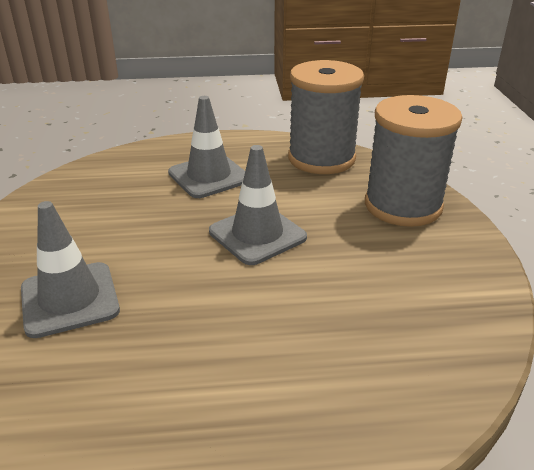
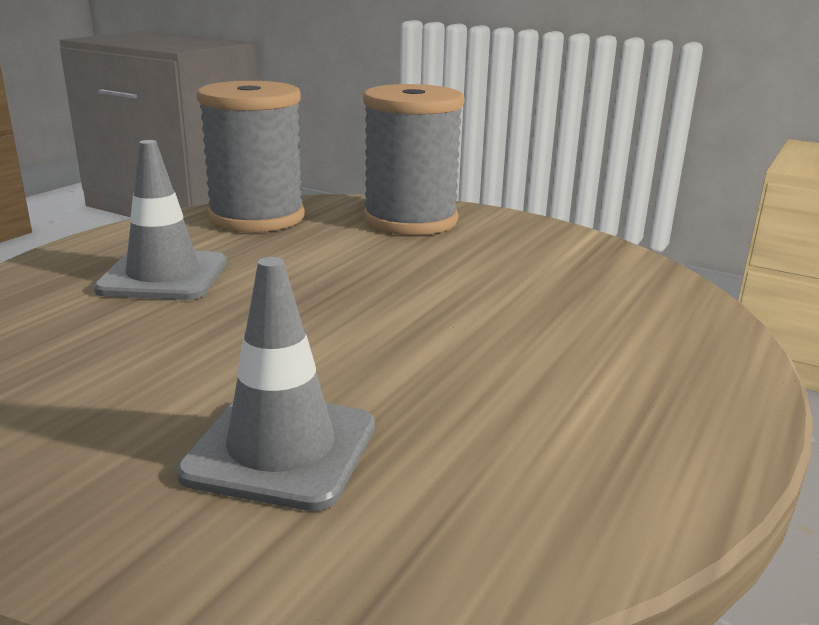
camera: 55 degrees left, 10 degrees down
grey traffic cone [209,145,307,265] -> none

